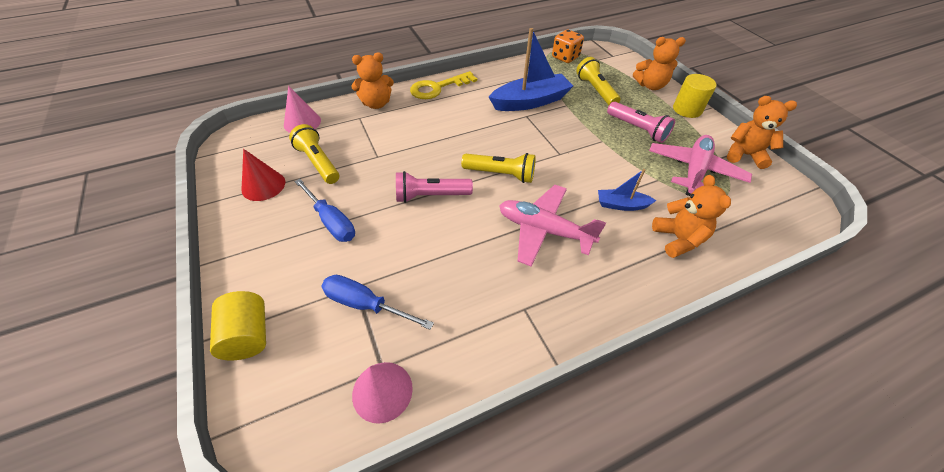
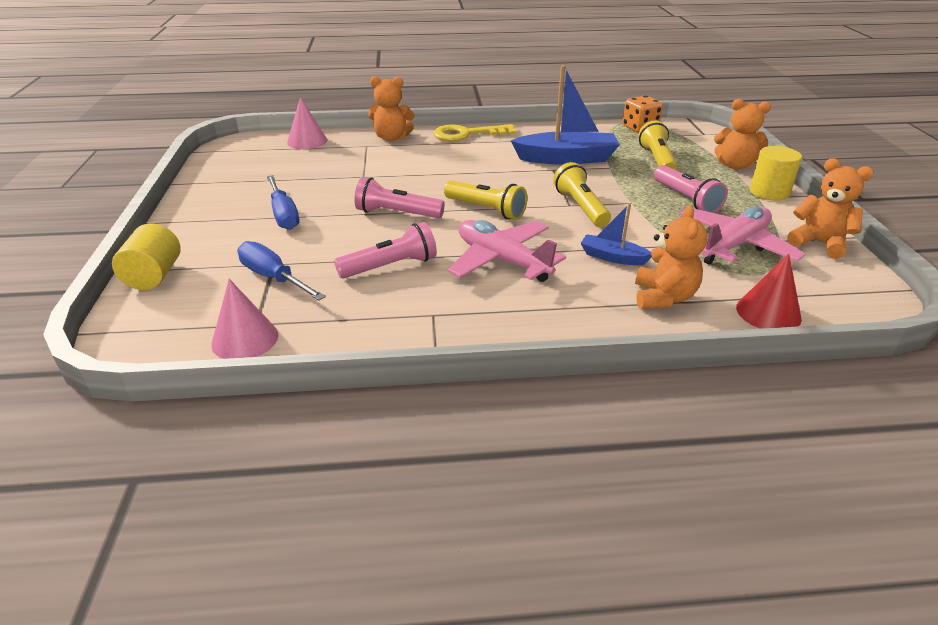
camera: 20 degrees right, 15 degrees down
red cone [241,149,285,201] -> red cone moved to [736,254,802,329]
yellow flashlight [289,124,339,184] -> yellow flashlight moved to [553,162,611,227]
none -> pink flashlight [334,222,437,279]

